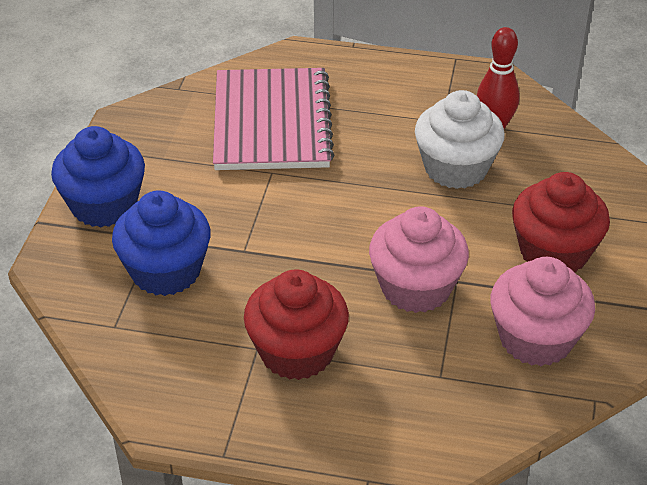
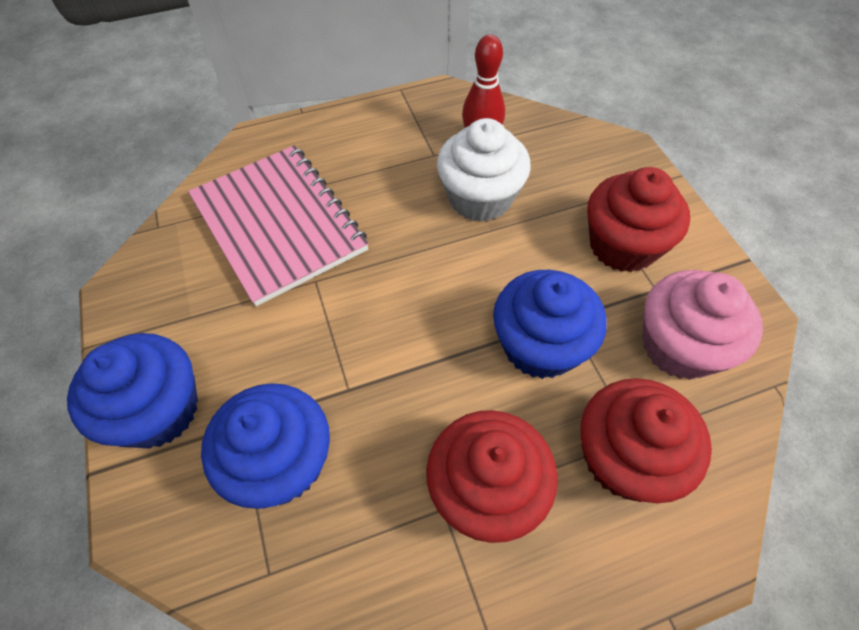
camera: 30 degrees left, 15 degrees up
pink cupcake [369,206,469,313] -> blue cupcake [493,270,607,379]
none -> red cupcake [580,378,712,504]

